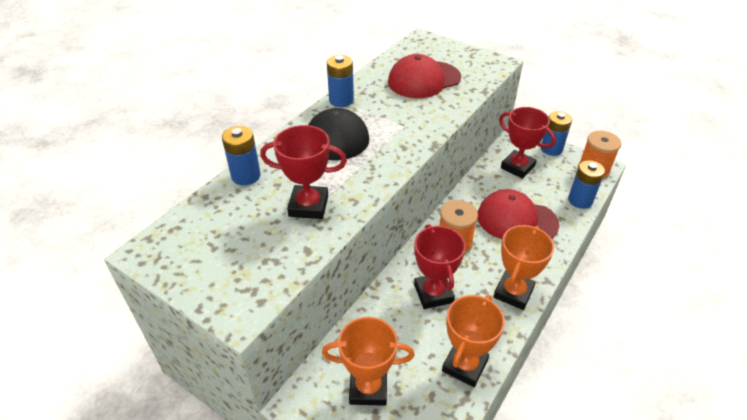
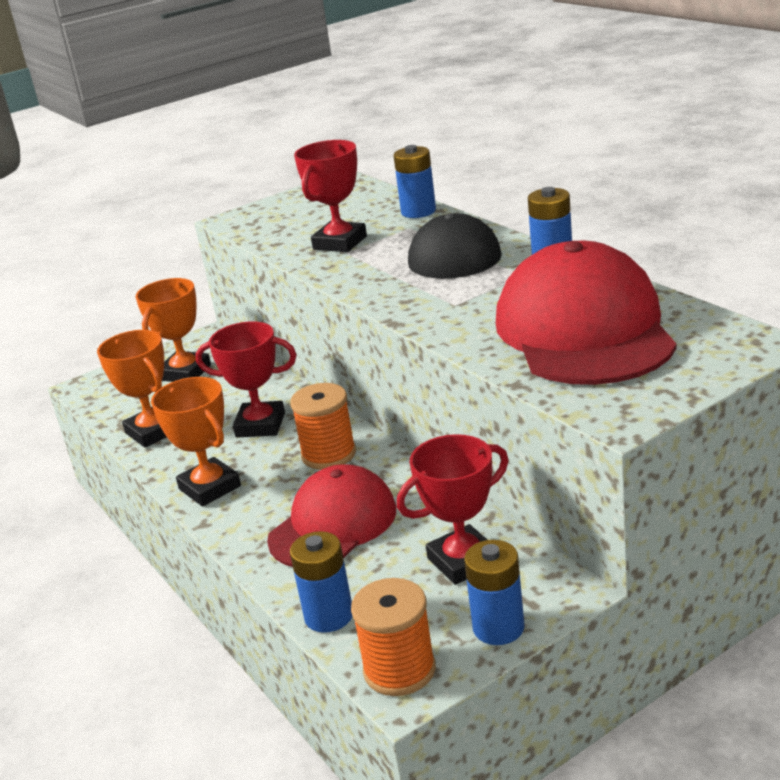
camera: 115 degrees right, 15 degrees down
red cap [388,54,461,98] -> red cap [496,241,677,385], size x1.51

